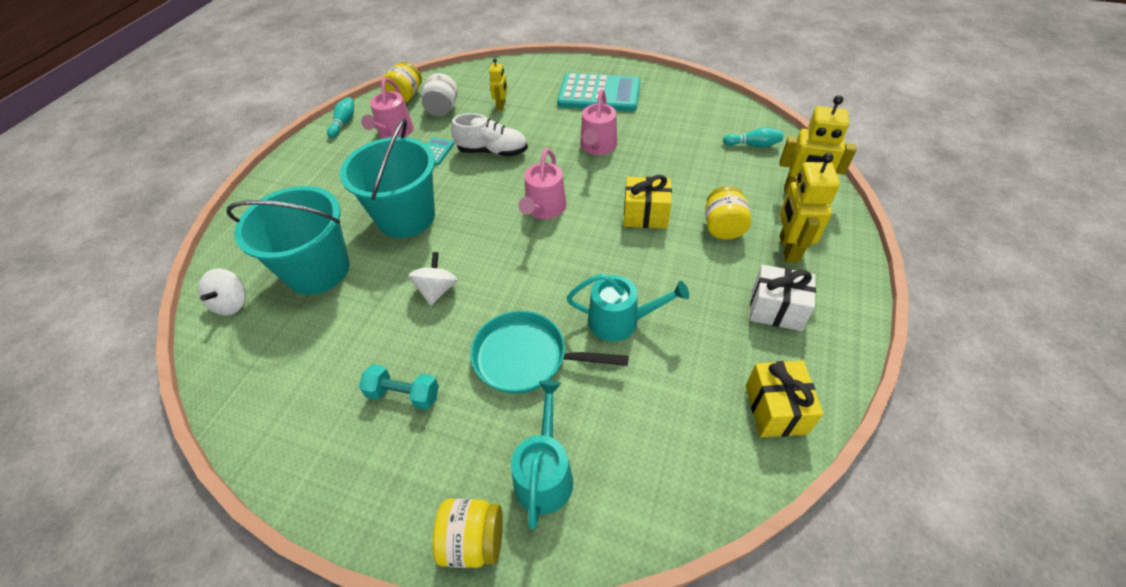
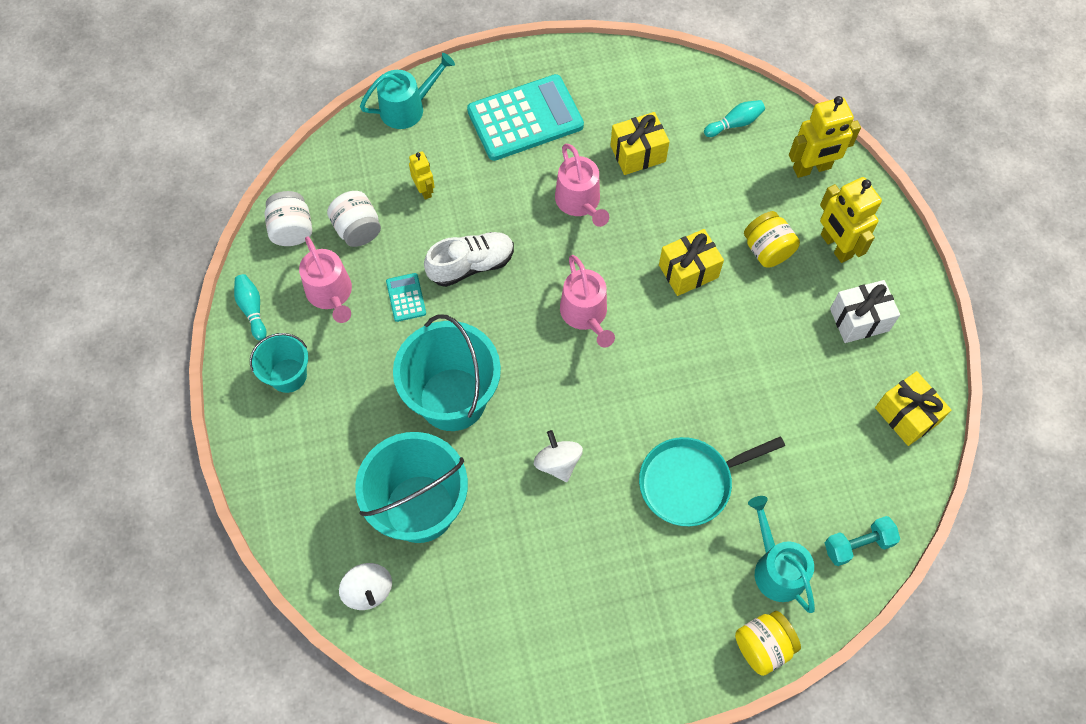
camera: 35 degrees left, 15 degrees up
turquoise dumbbell [359,364,439,410] -> turquoise dumbbell moved to [825,516,900,566]
yellow jar [383,62,422,103] -> white jar [265,191,312,246]
turquoise watering can [567,273,689,342] -> turquoise watering can moved to [360,53,455,129]
none -> turquoise bucket [250,333,308,393]
none -> yellow gift [610,112,670,175]

